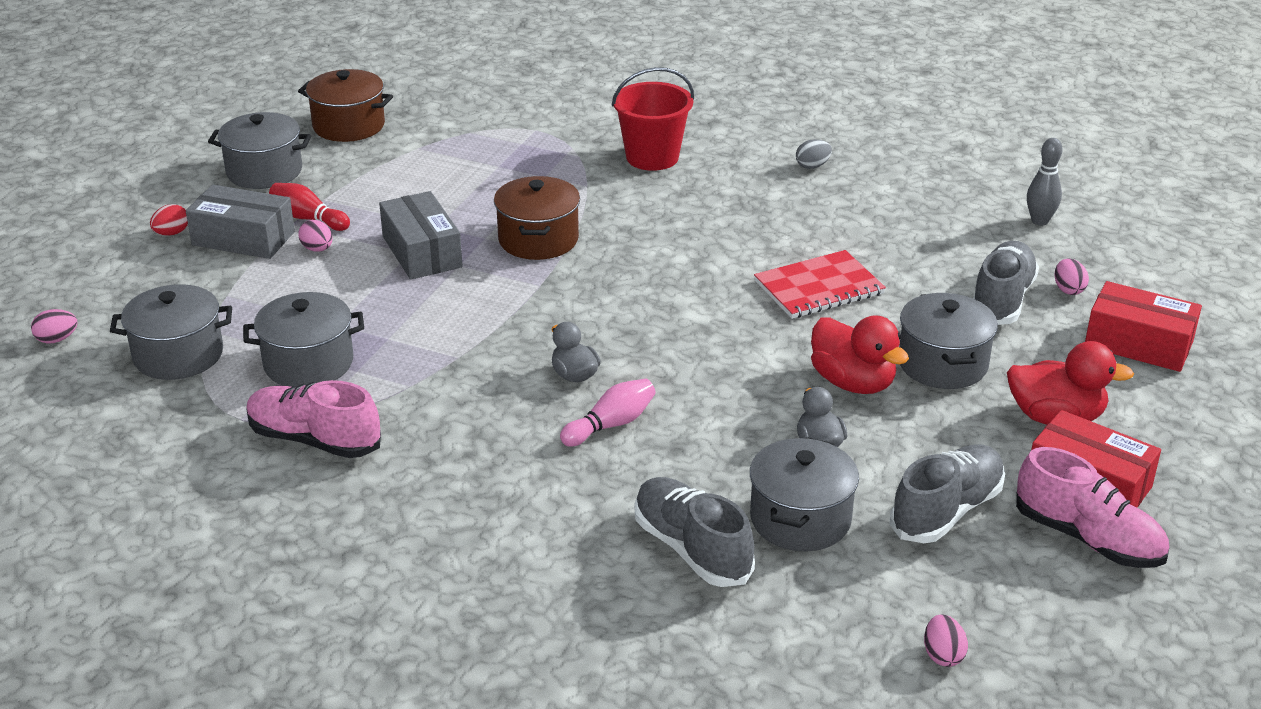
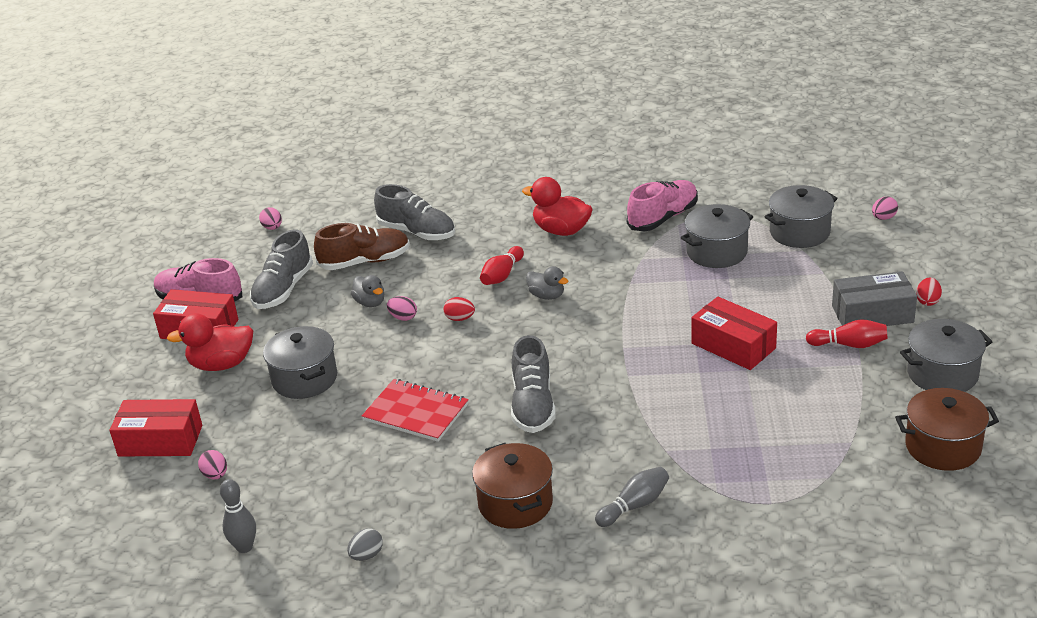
camera: 160 degrees right, 0 degrees up
pink shoe [246,380,381,458] -> pink shoe turned 45 degrees counterclockwise [627,180,698,231]
pink egg [298,220,332,252] -> pink egg moved to [387,296,417,321]
grey box [379,191,463,280] -> red box [691,297,777,370]
brown pot [494,176,580,260] -> brown pot moved to [472,443,553,529]
pink bowling pin [560,378,656,447] -> red bowling pin [480,246,524,285]
red bucket [612,67,694,171] -> grey bowling pin [595,467,669,527]
grey pot [750,437,859,551] -> brown shoe [314,223,410,270]
red notebook [754,250,886,319] -> red notebook turned 75 degrees clockwise [362,379,469,442]
grey egg [796,139,832,169] -> grey egg moved to [347,528,383,561]
red duck [811,315,909,394] -> red duck moved to [522,177,593,236]
grey shoe [973,241,1039,325] -> grey shoe moved to [511,335,556,433]
none -> red egg [443,297,475,321]

